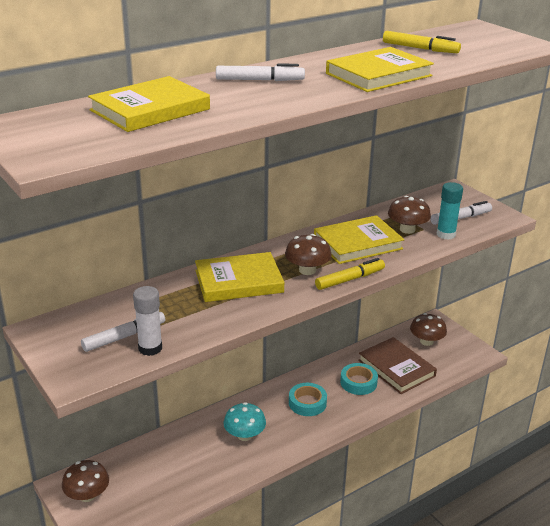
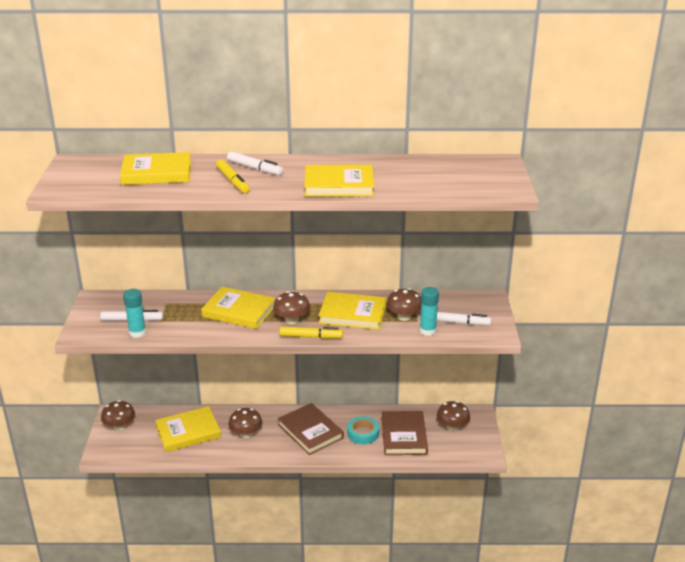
camera: 35 degrees right, 0 degrees up
white glue stick [133,286,162,356] -> turquoise glue stick [123,289,146,338]
turquoise mushroom [224,402,266,441] -> brown mushroom [229,408,262,438]
turquoise tape [289,383,327,416] -> brown book [278,403,344,455]
yellow marker [383,31,461,53] -> yellow marker moved to [216,159,250,193]
none -> yellow book [155,406,221,452]

